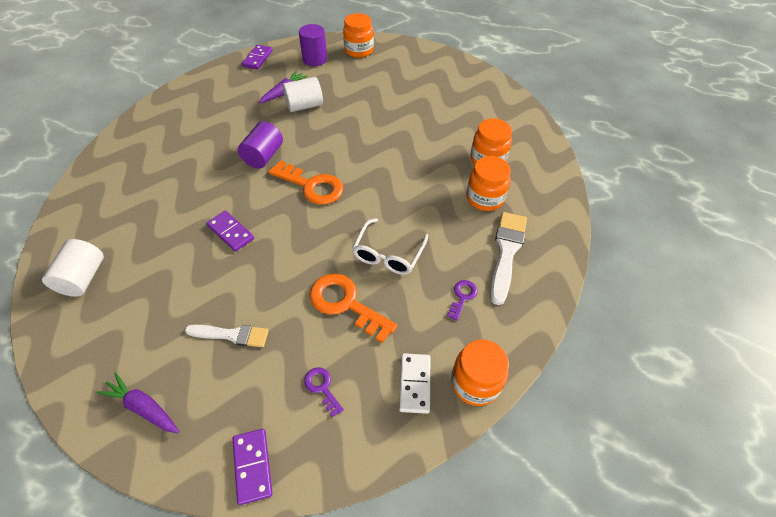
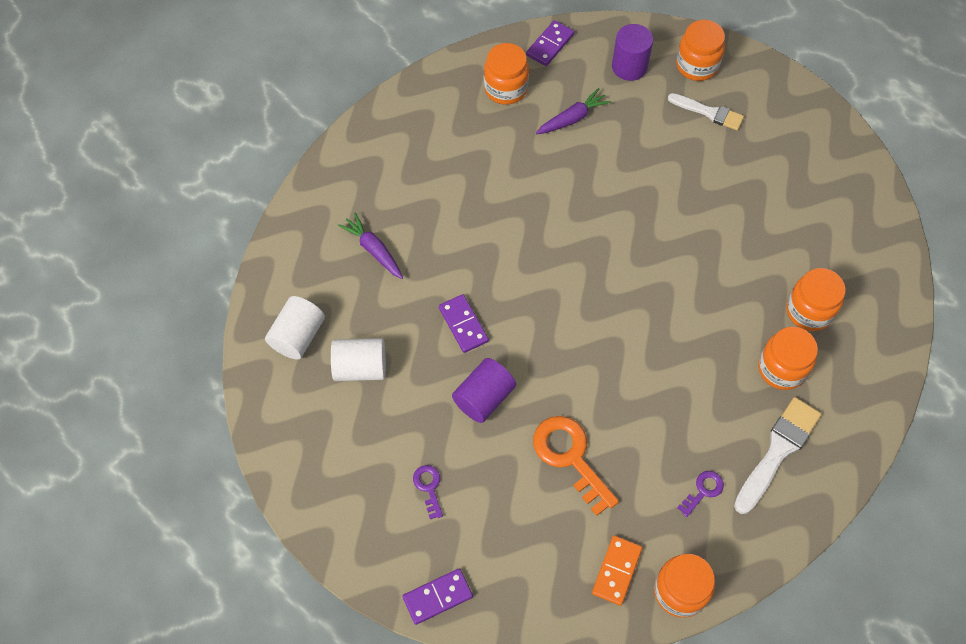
camera: 20 degrees right, 10 degrees up
purple carrot [96,372,179,433] -> purple carrot moved to [338,213,403,279]
white brush [185,325,269,347] -> white brush moved to [668,93,744,130]
purple domino [233,429,272,505] -> purple domino turned 60 degrees clockwise [402,569,473,625]
purple cylinder [238,121,283,168] -> purple cylinder moved to [452,358,516,423]
orange key [268,161,343,205] -> none
white cylinder [283,77,323,112] -> white cylinder moved to [331,338,386,381]
purple key [304,367,344,417] -> purple key moved to [413,465,443,519]
white glasses [352,218,428,275] -> none
white domino [399,353,430,414] -> orange domino [592,536,642,606]
none -> orange jar [484,43,529,105]

